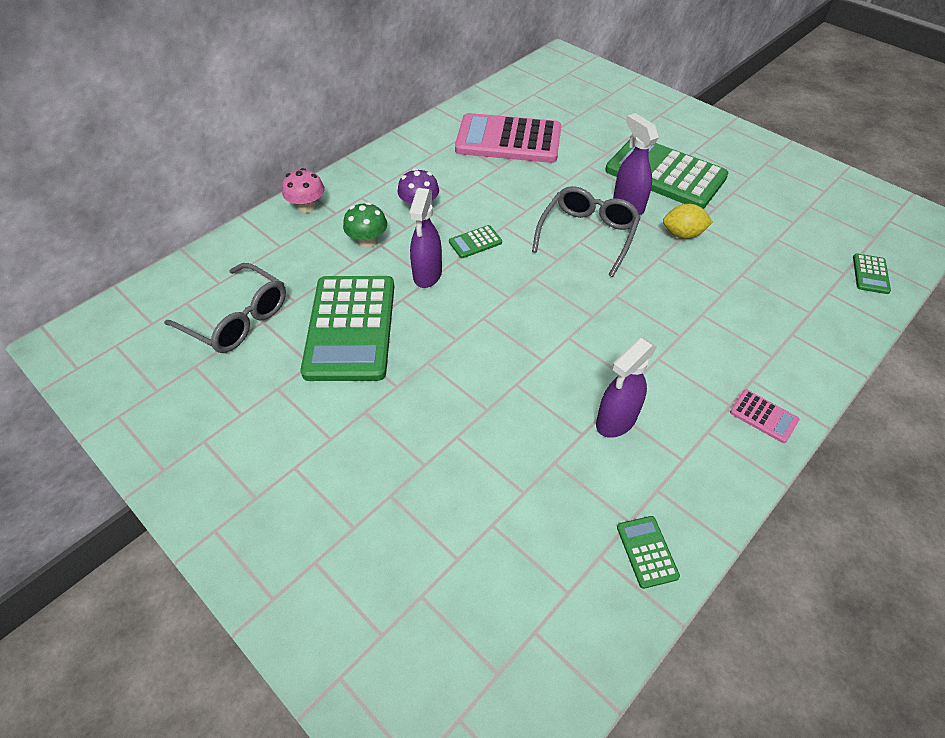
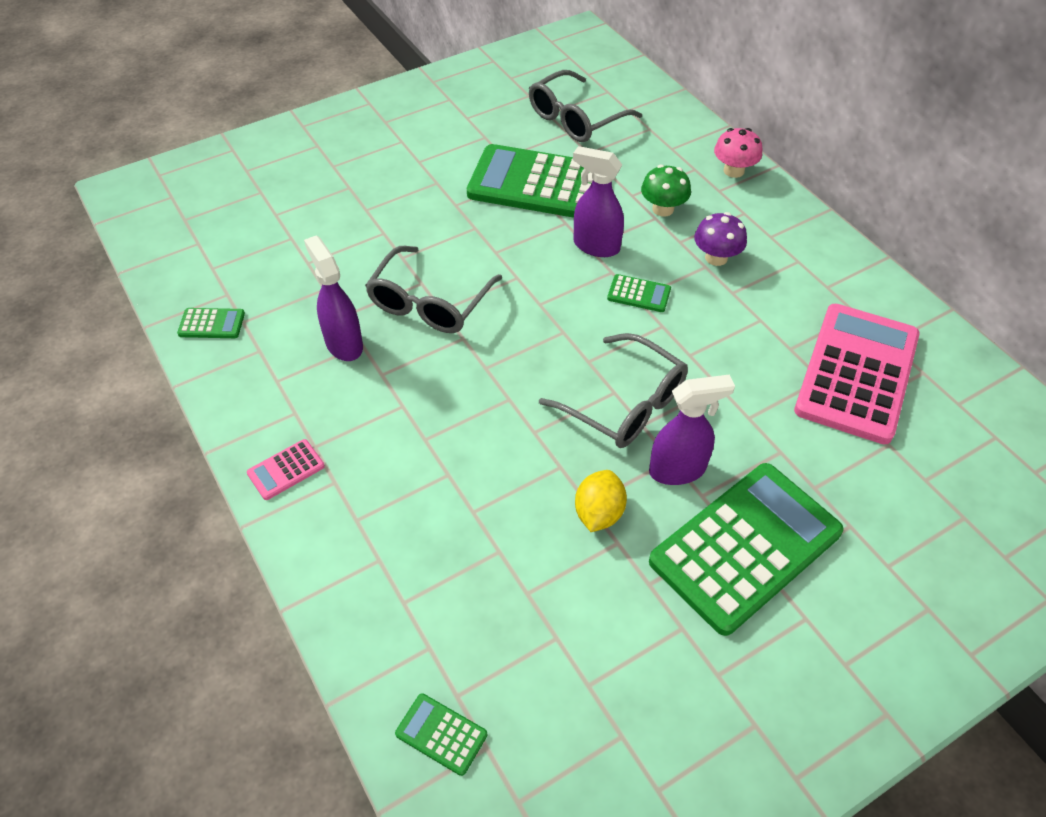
camera: 105 degrees right, 0 degrees up
green calculator [449,225,502,258] -> green calculator turned 120 degrees clockwise [607,274,671,312]
none -> grey glasses [365,246,502,333]

